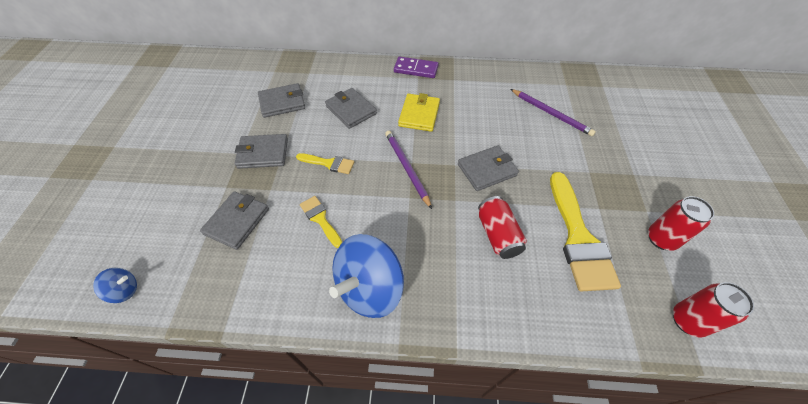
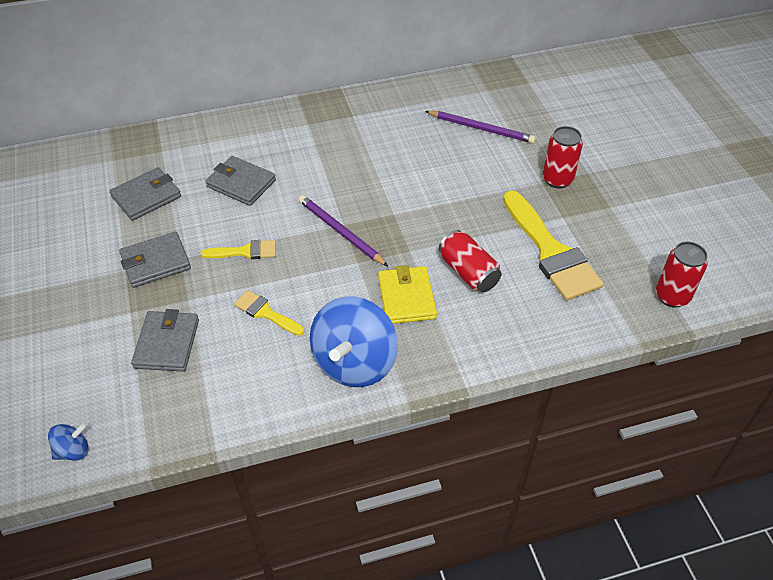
camera: 20 degrees left, 5 degrees down
purple domino [394,56,439,78] -> none
yellow wallet [398,93,440,132] -> yellow wallet moved to [378,265,437,324]
grey wallet [458,145,519,191] -> none
red can [648,196,714,251] -> red can moved to [543,126,583,189]

